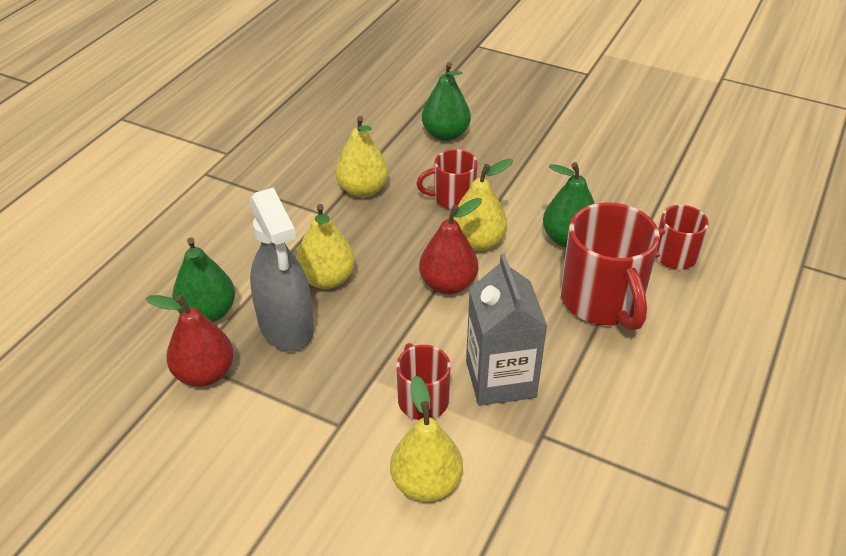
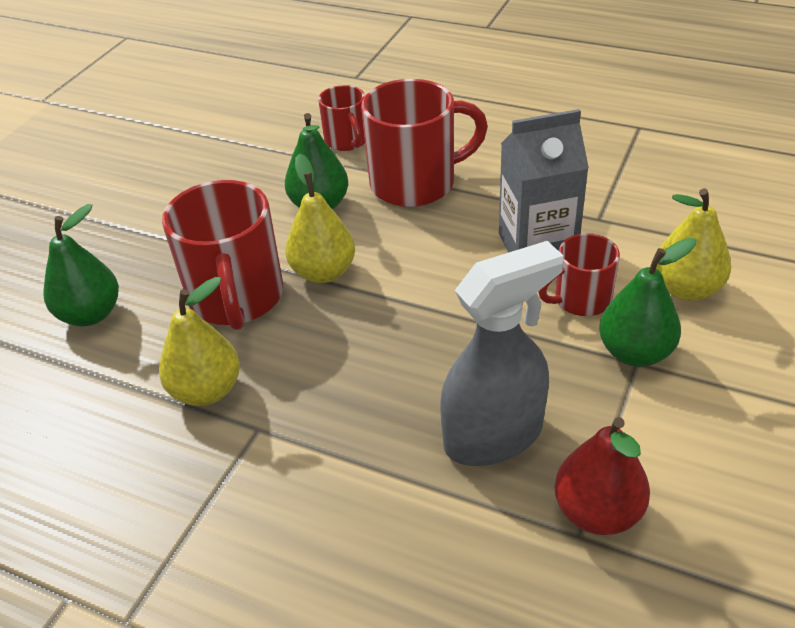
camera: 90 degrees left, 0 degrees up
green pear [172,237,235,322] -> green pear moved to [599,238,696,367]
yellow pear [296,204,355,289] -> none
red mug [416,149,478,209] -> red mug [162,180,283,330], size x1.78
red pear [419,198,482,295] -> none

